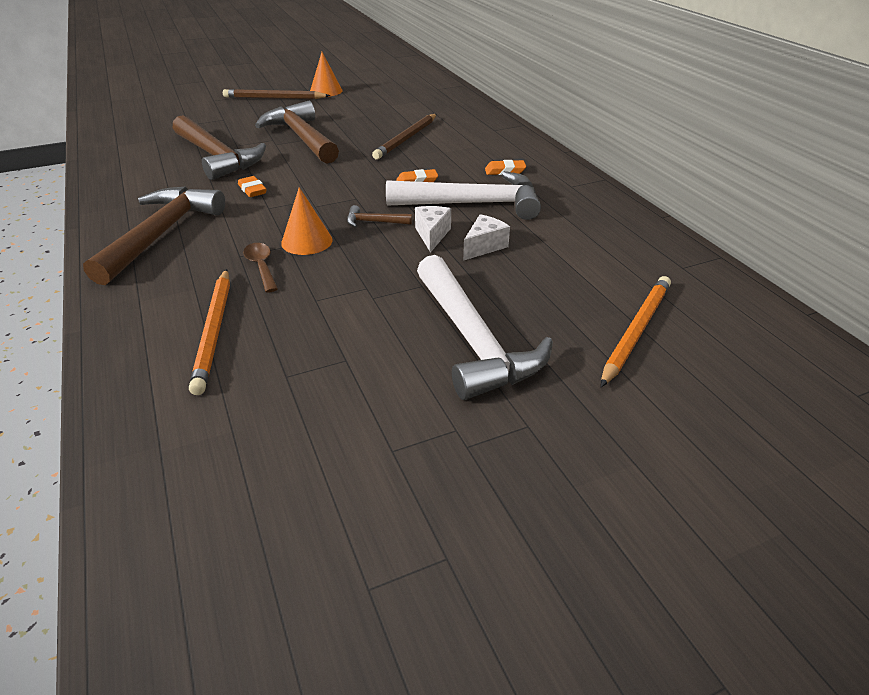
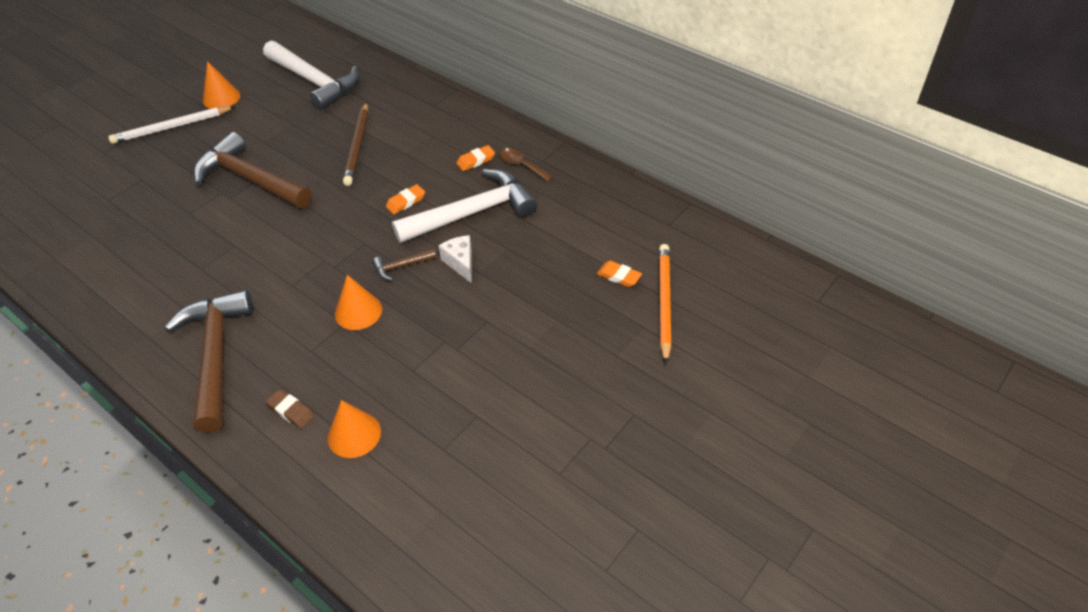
camera: 25 degrees left, 10 degrees up
brown hammer [173,115,266,180] -> none
orange pencil [189,269,230,395] -> orange cone [328,400,381,458]
brown pencil [223,89,330,99] -> white pencil [108,106,235,144]
orange eraser [238,176,267,197] -> orange eraser moved to [597,261,642,287]
brown spoon [243,243,278,293] -> brown spoon moved to [499,148,553,182]
white hammer [417,255,553,400] -> white hammer moved to [263,41,359,110]
white cheese [463,214,510,261] -> none
none -> brown eraser [266,389,315,429]

